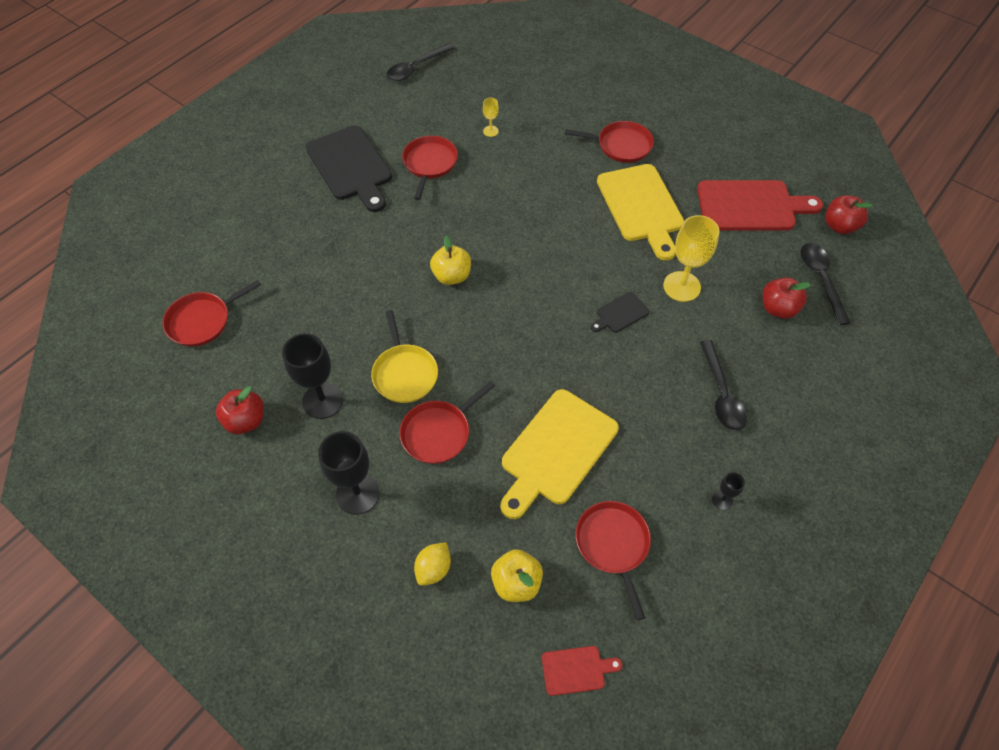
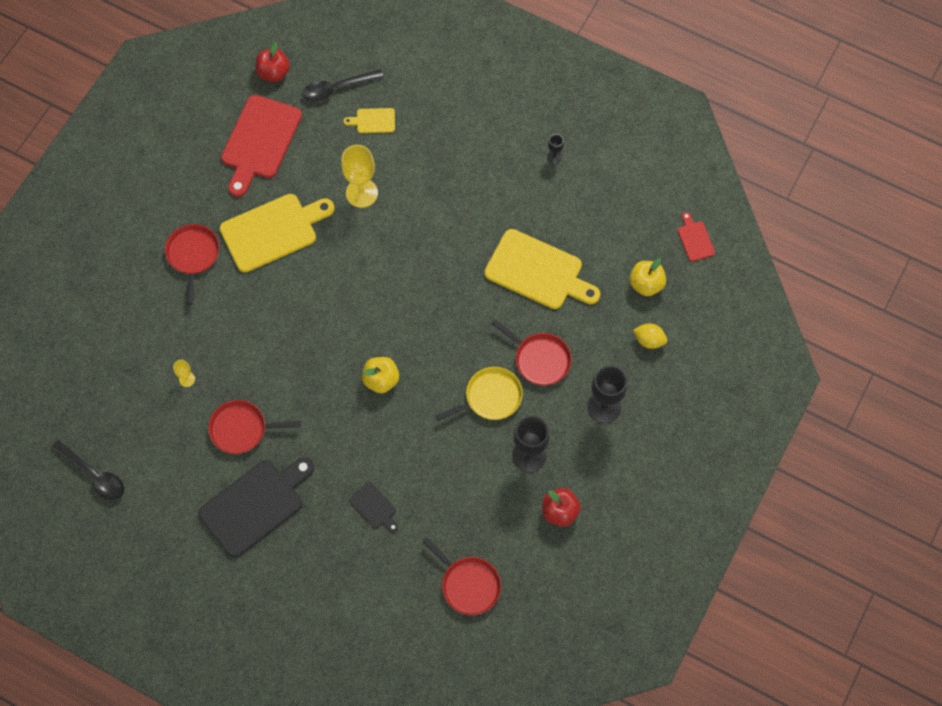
camera: 100 degrees left, 10 degrees up
red pan [576,501,651,620] -> none
black cutting board [591,292,649,333] -> black cutting board moved to [350,483,398,533]
red cutting board [697,180,823,231] -> red cutting board turned 150 degrees counterclockwise [221,95,302,197]
black spoon [700,340,747,431] -> none
red apple [762,278,811,319] -> yellow cutting board [344,108,395,133]

